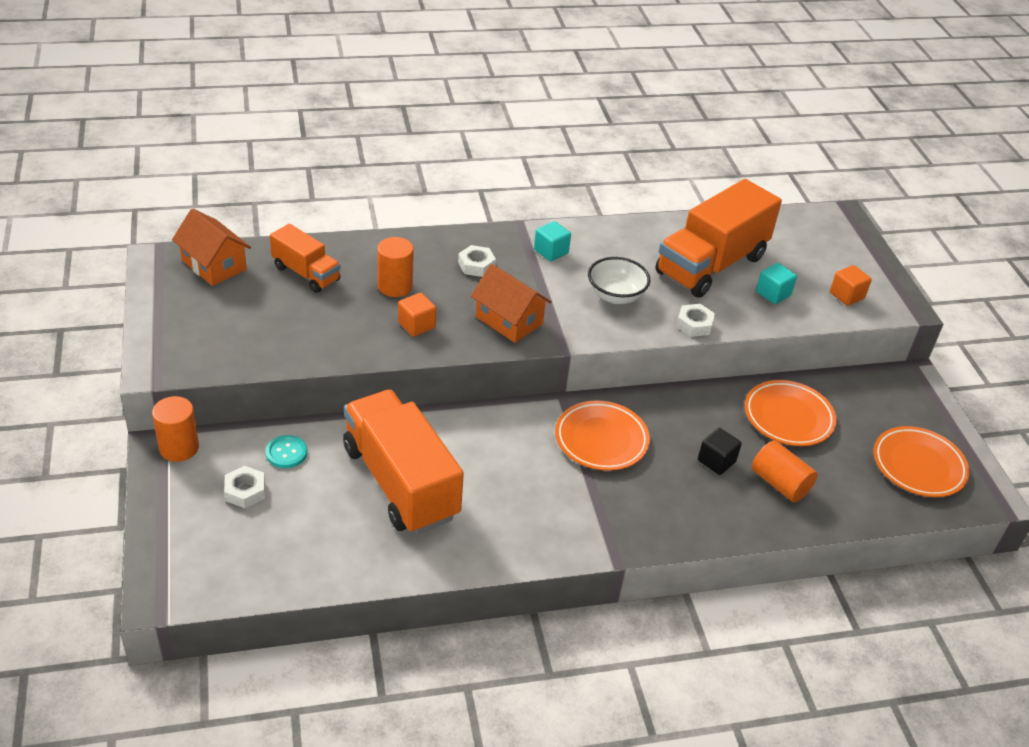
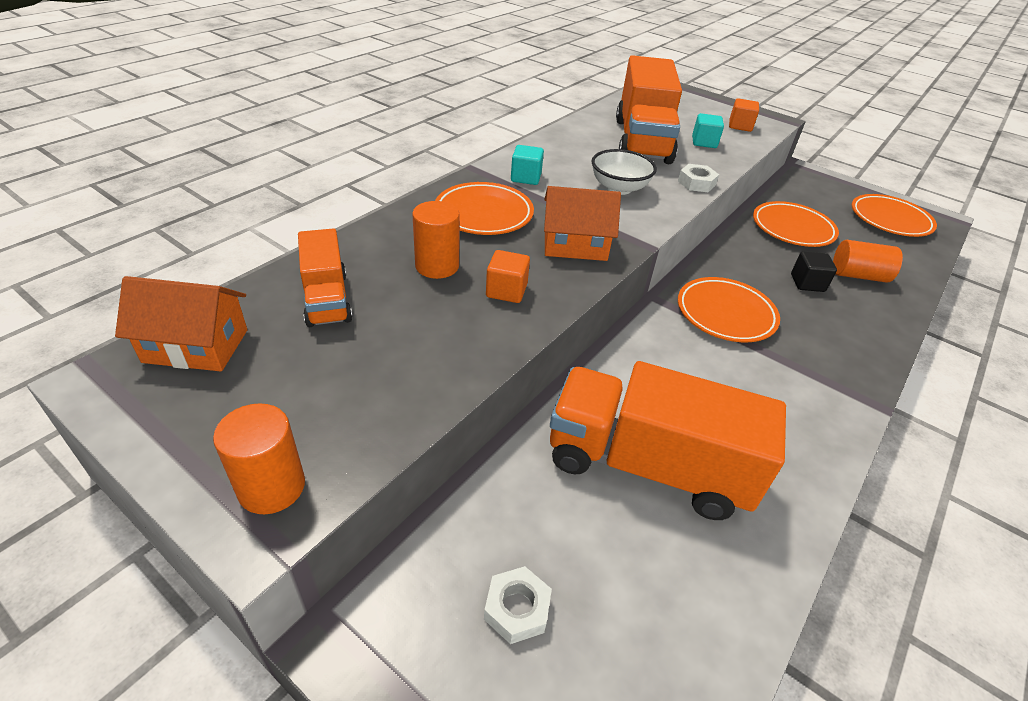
camera: 40 degrees left, 0 degrees up
orange cylinder [152,396,199,462] -> orange cylinder moved to [213,403,305,514]
turquoise button [265,435,307,468] -> none
orange truck [270,224,341,293] -> orange truck turned 75 degrees clockwise [298,228,353,327]
white nut [458,245,496,277] -> orange plate [435,182,534,235]

